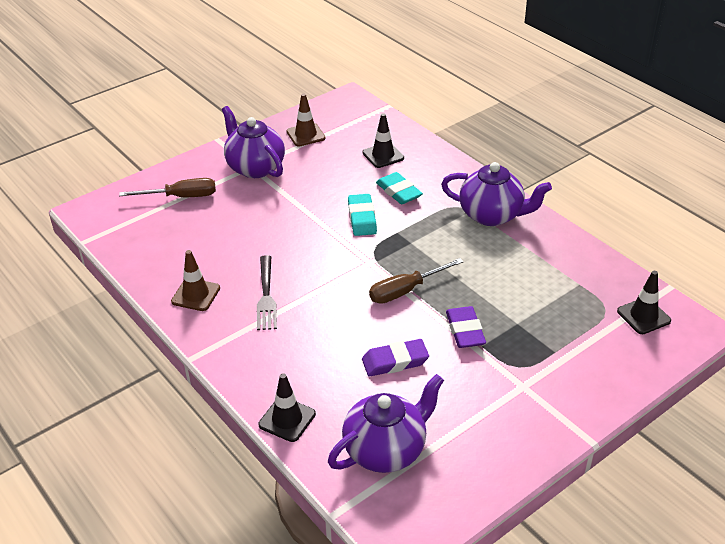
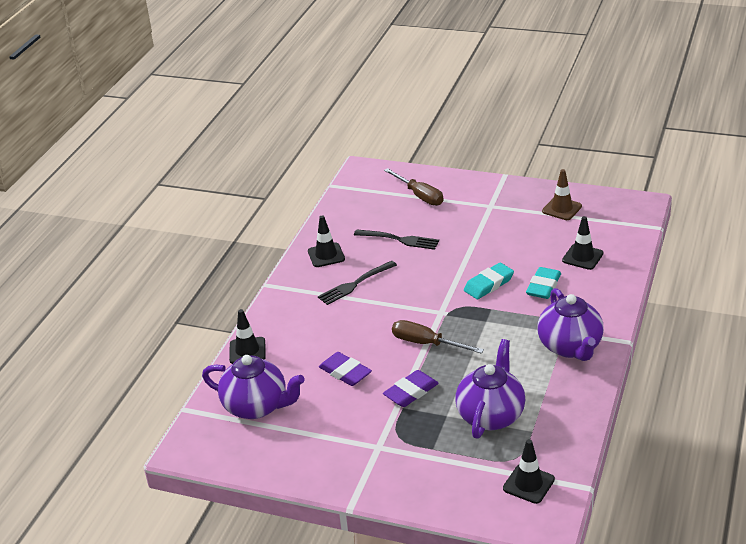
camera: 60 degrees right, 5 degrees down
brown traffic cone [171,250,220,311] -> black traffic cone [308,215,345,267]
purple teapot [222,106,285,178] -> purple teapot moved to [455,339,525,439]
none -> black fork [354,229,439,250]

